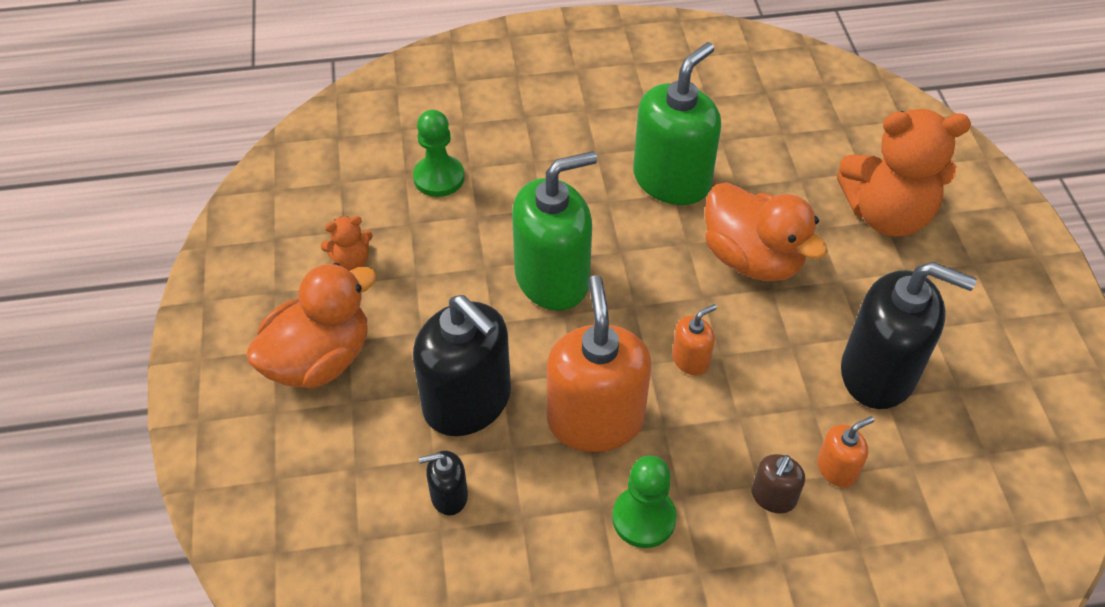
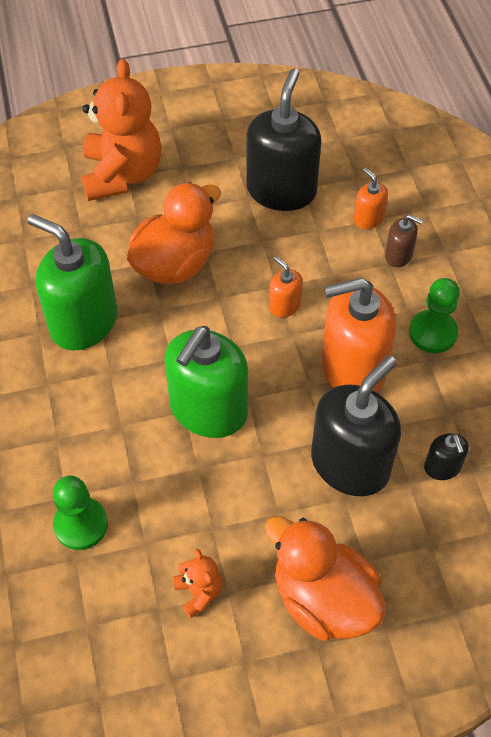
camera: 95 degrees left, 5 degrees up
green soap dispenser [512,151,597,311] -> green soap dispenser turned 120 degrees counterclockwise [164,326,248,438]

